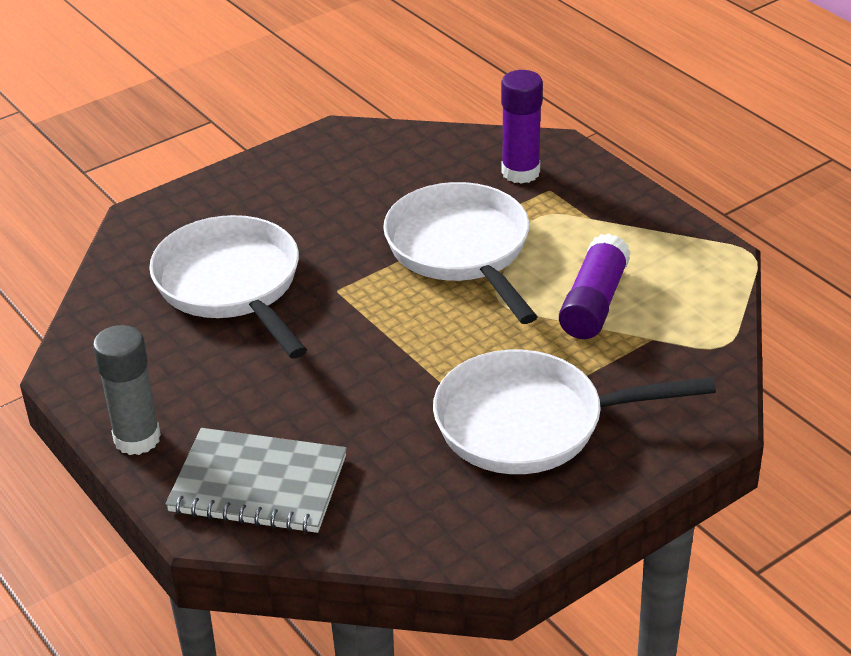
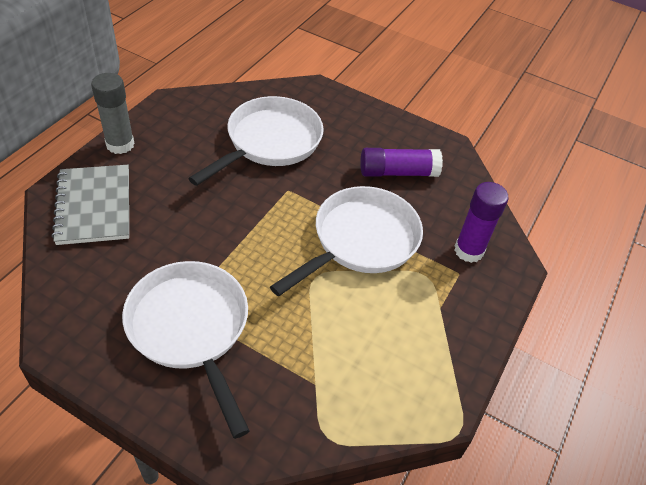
camera: 60 degrees right, 10 degrees up
purple glue stick [559,233,631,339] -> purple glue stick moved to [360,148,443,177]

